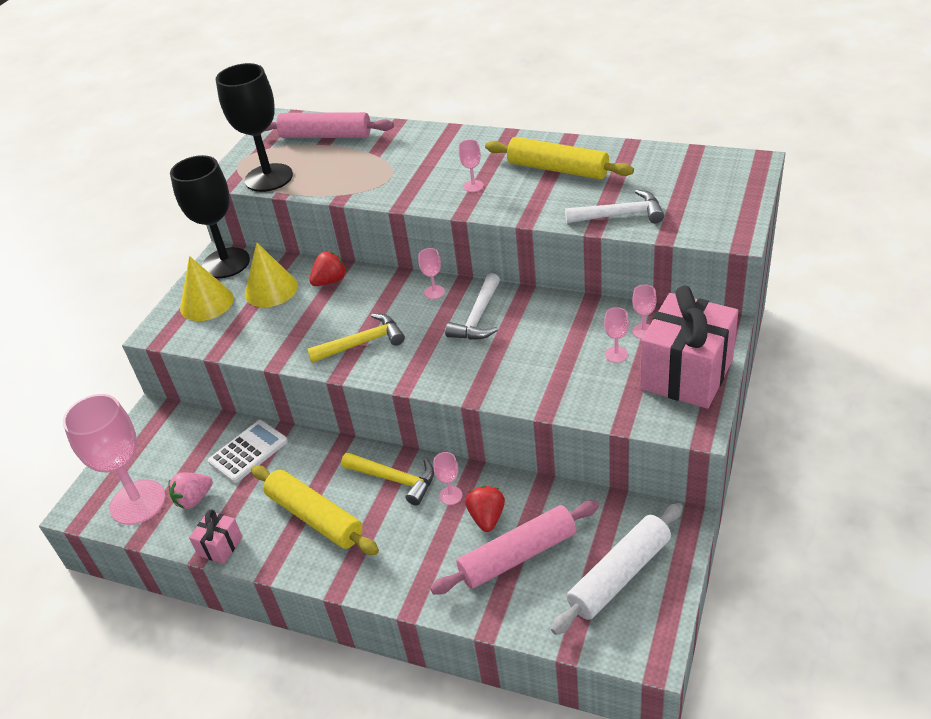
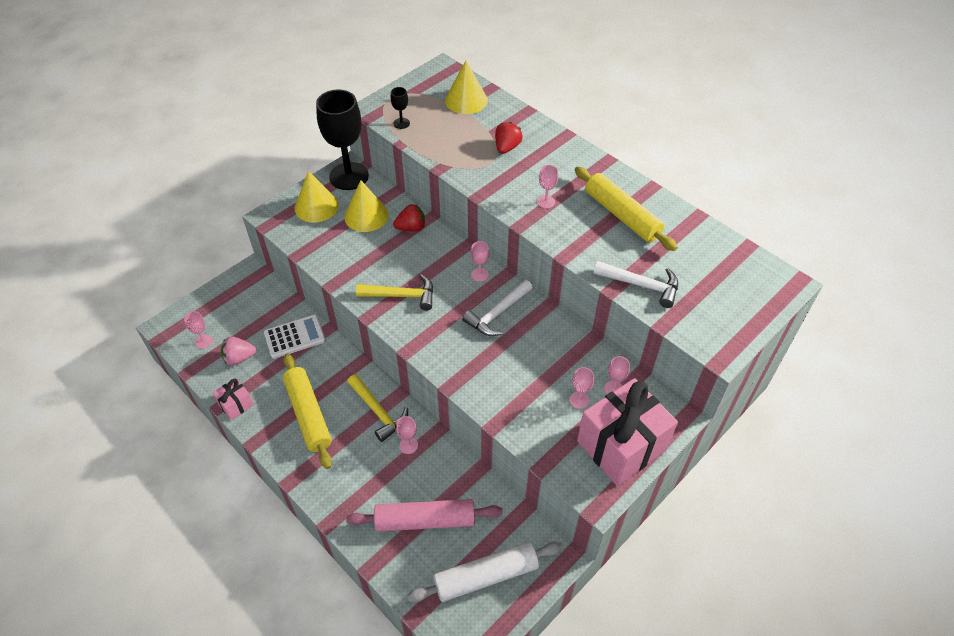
camera: 20 degrees right, 10 degrees up
pink goblet [63,394,166,525] -> pink goblet [184,311,213,349], size x0.40
black goblet [216,63,293,192] -> black goblet [391,87,410,129], size x0.40
pink rolling pin [265,112,394,138] -> yellow cone [445,60,488,114]
red strawberry [465,486,505,532] -> red strawberry moved to [495,122,523,154]

